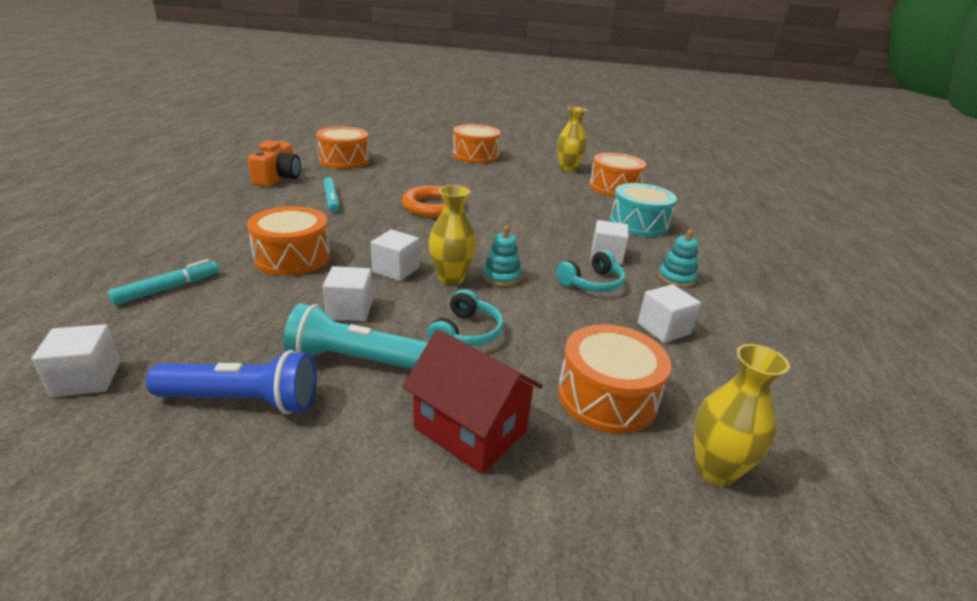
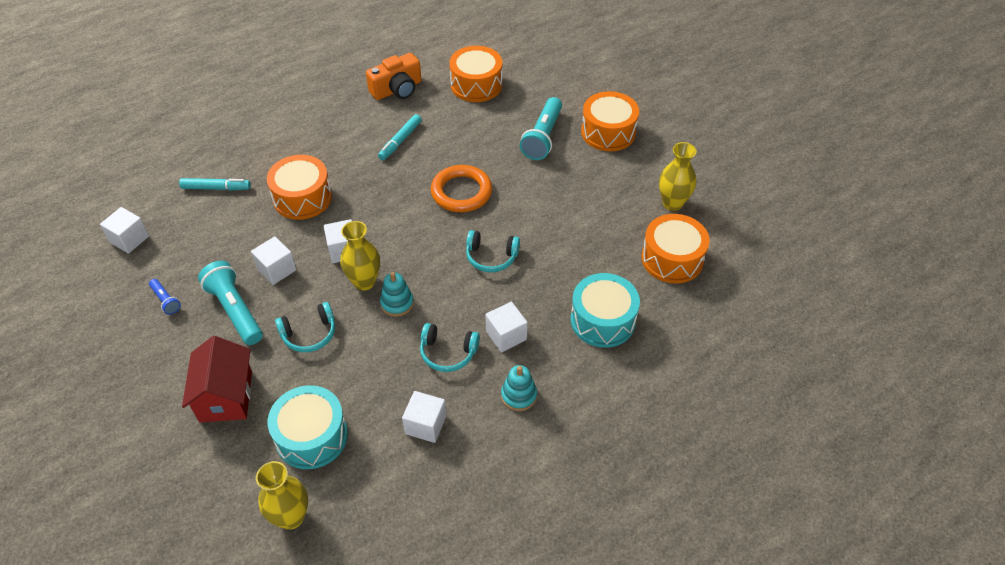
camera: 50 degrees right, 20 degrees up
blue flashlight [146,350,317,414] -> blue flashlight [149,279,181,315], size x0.50
orange drum [558,324,671,434] -> turquoise drum [268,385,348,469]
none -> turquoise headphones [466,230,520,272]
none -> turquoise flashlight [520,97,562,160]

